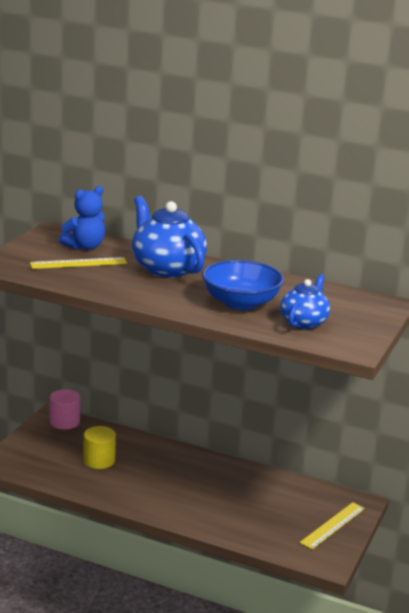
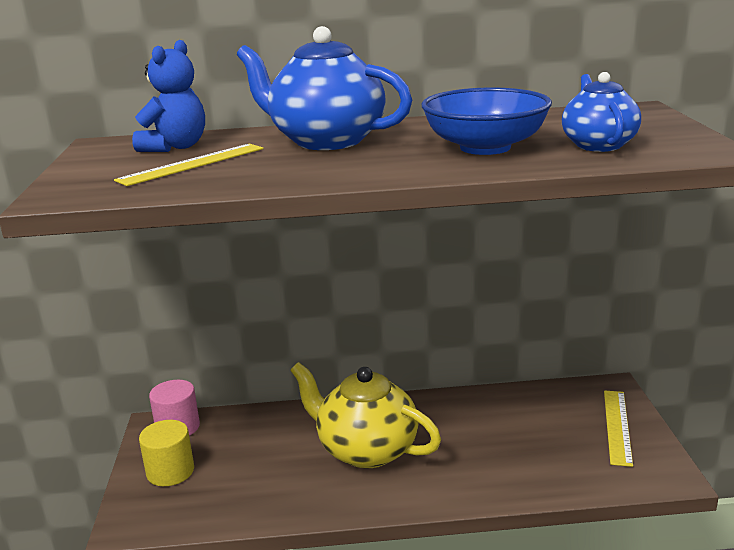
camera: 25 degrees left, 0 degrees up
yellow cylinder [83,426,116,469] -> yellow cylinder moved to [139,420,194,486]
none -> yellow teapot [290,362,441,469]

